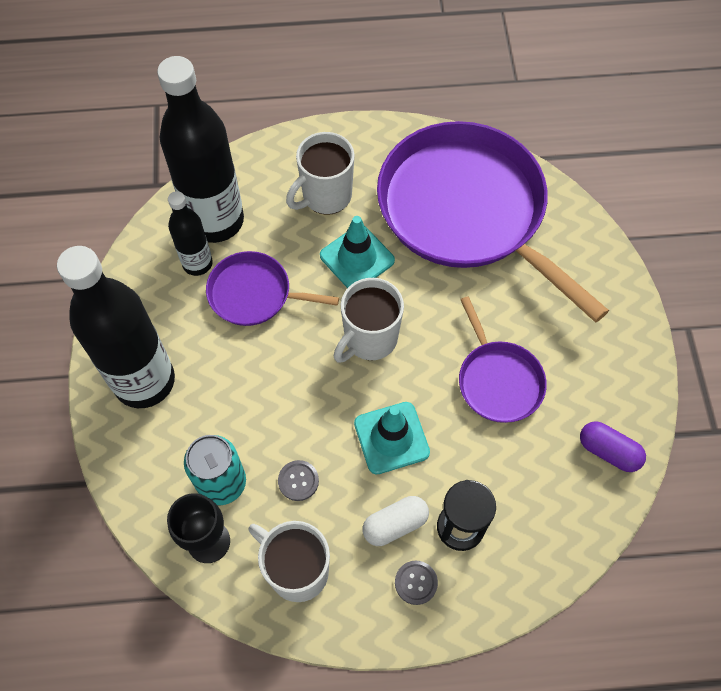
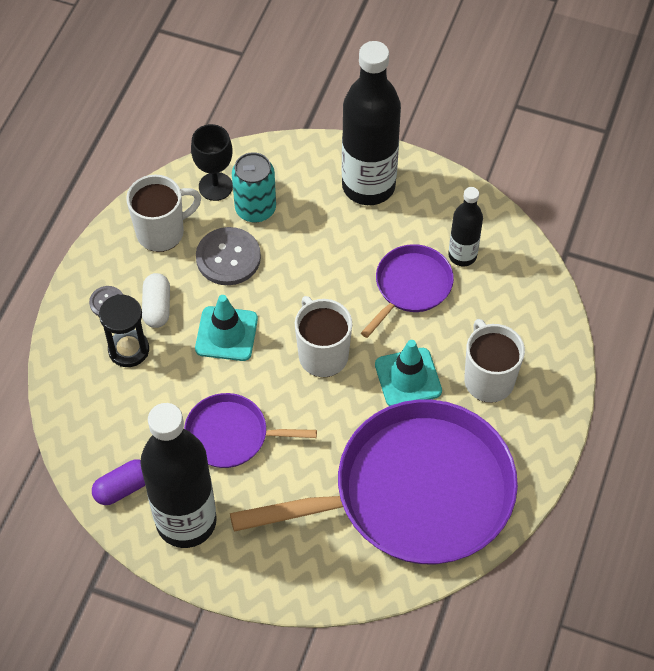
camera: 115 degrees right, 5 degrees down
black bottle [157,56,244,243] -> black bottle moved to [140,403,217,548]
grey button [278,460,319,501] -> grey button [196,227,261,285], size x1.88

